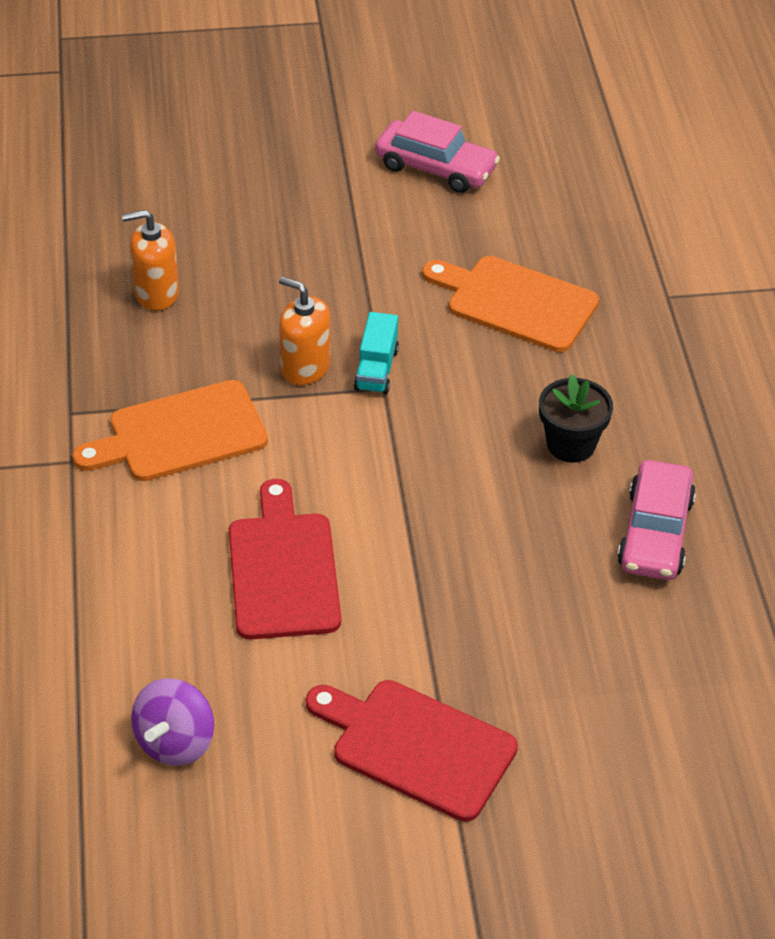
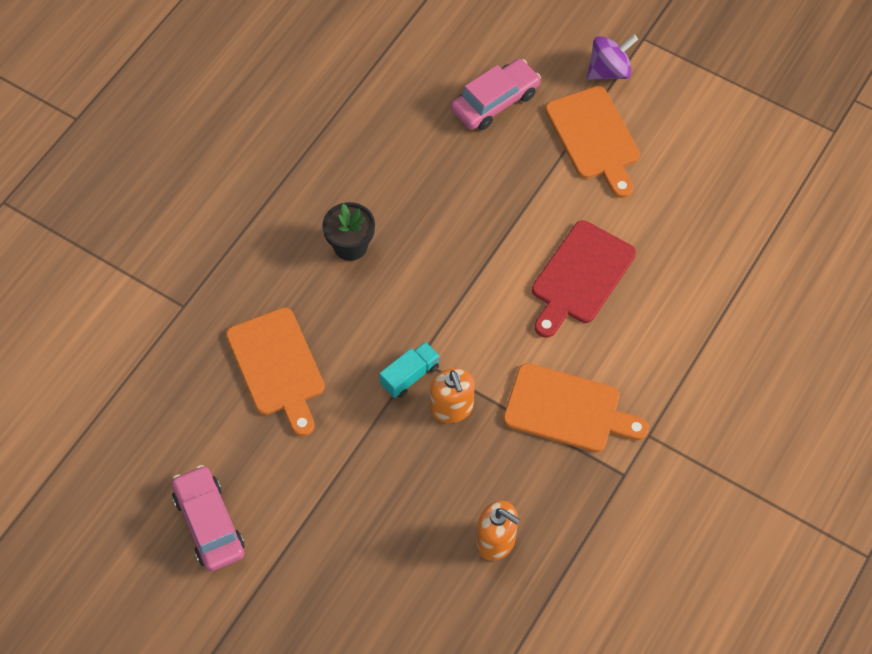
camera: 140 degrees left, 15 degrees up
purple spinning top [131,678,214,766] -> purple spinning top moved to [587,35,638,80]
red cutting board [306,680,518,822] -> orange cutting board [545,86,640,198]
pink car [617,460,696,580] -> pink car moved to [451,59,541,130]

